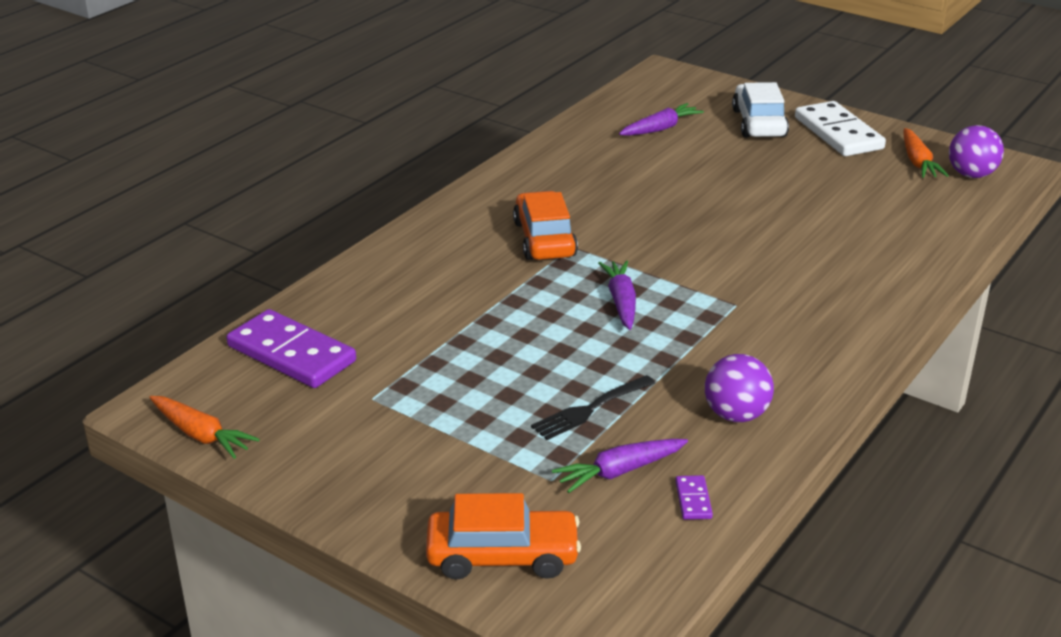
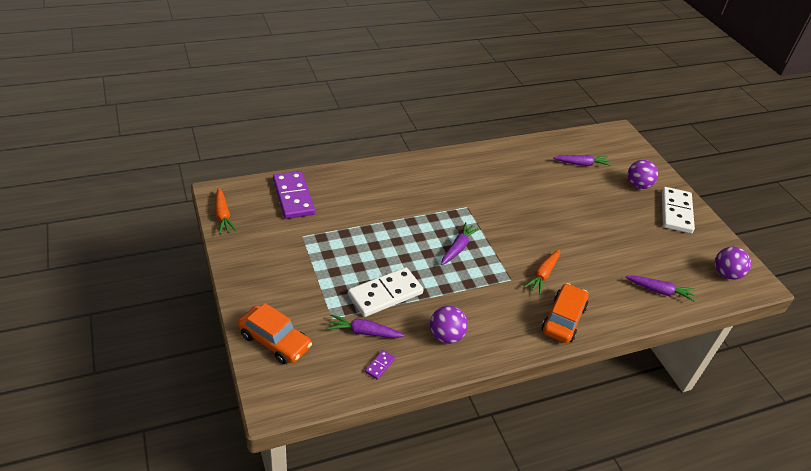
camera: 30 degrees right, 10 degrees up
orange car [513,191,578,260] -> orange car moved to [541,283,588,343]
black fork [531,375,655,440] -> white domino [348,267,424,317]
white car [732,82,789,138] -> purple ball [628,160,658,189]
orange carrot [903,128,949,178] -> orange carrot moved to [524,250,560,295]
none -> purple carrot [625,275,695,302]

